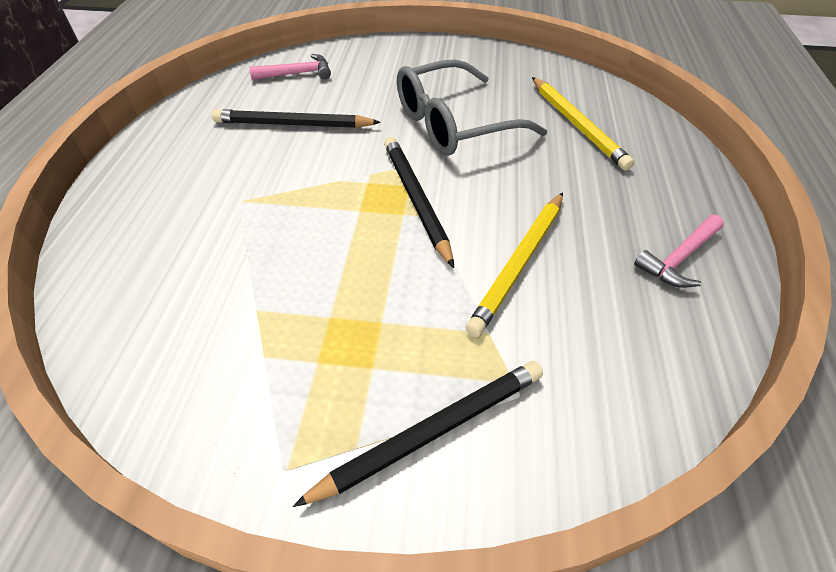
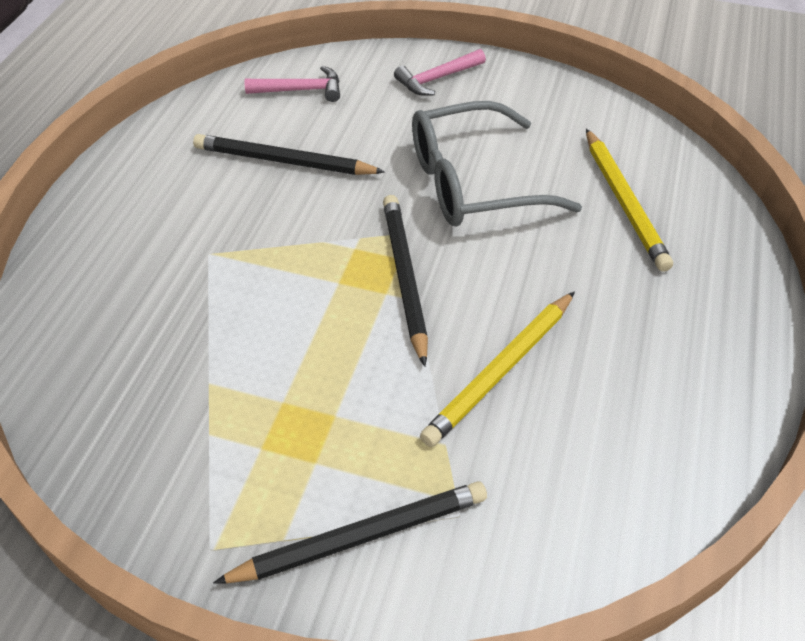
camera: 10 degrees right, 0 degrees up
pink hammer [634,215,724,288] -> pink hammer moved to [394,49,486,96]

